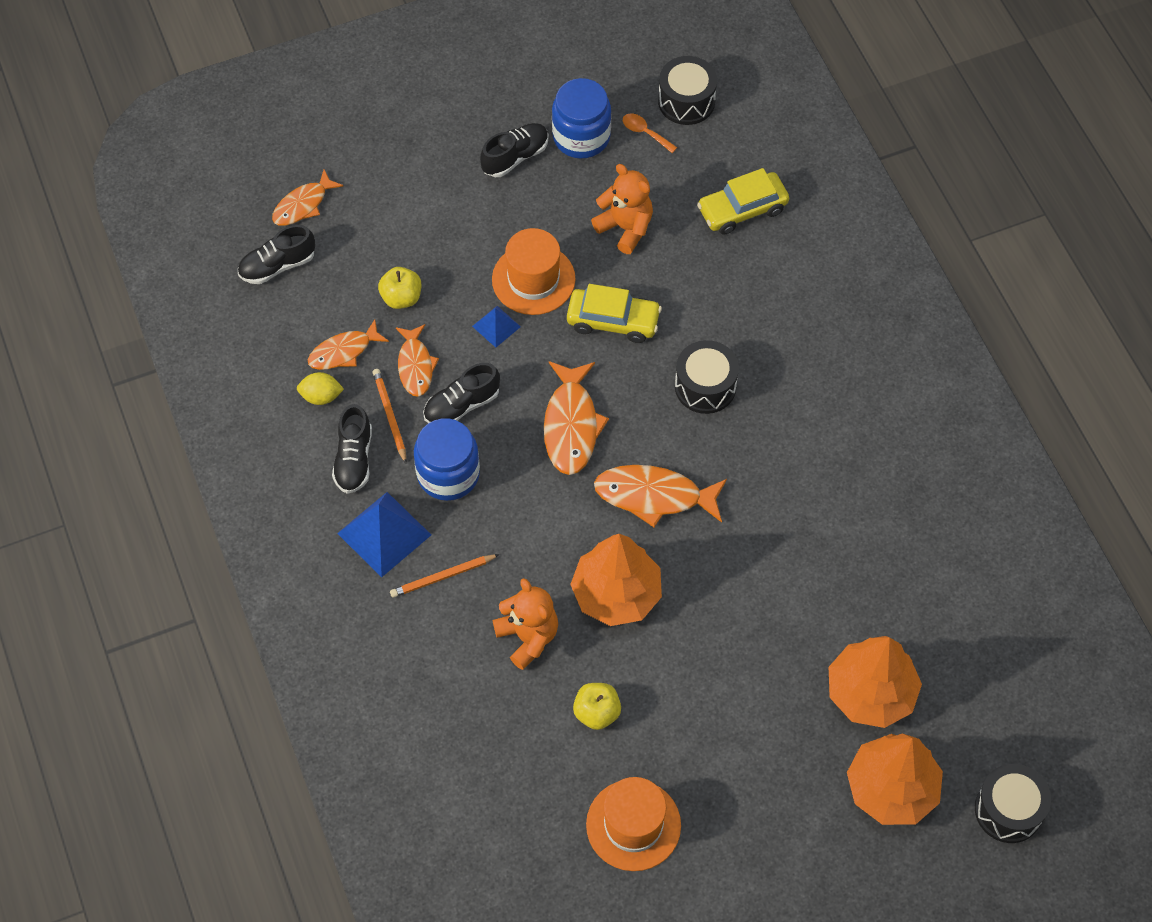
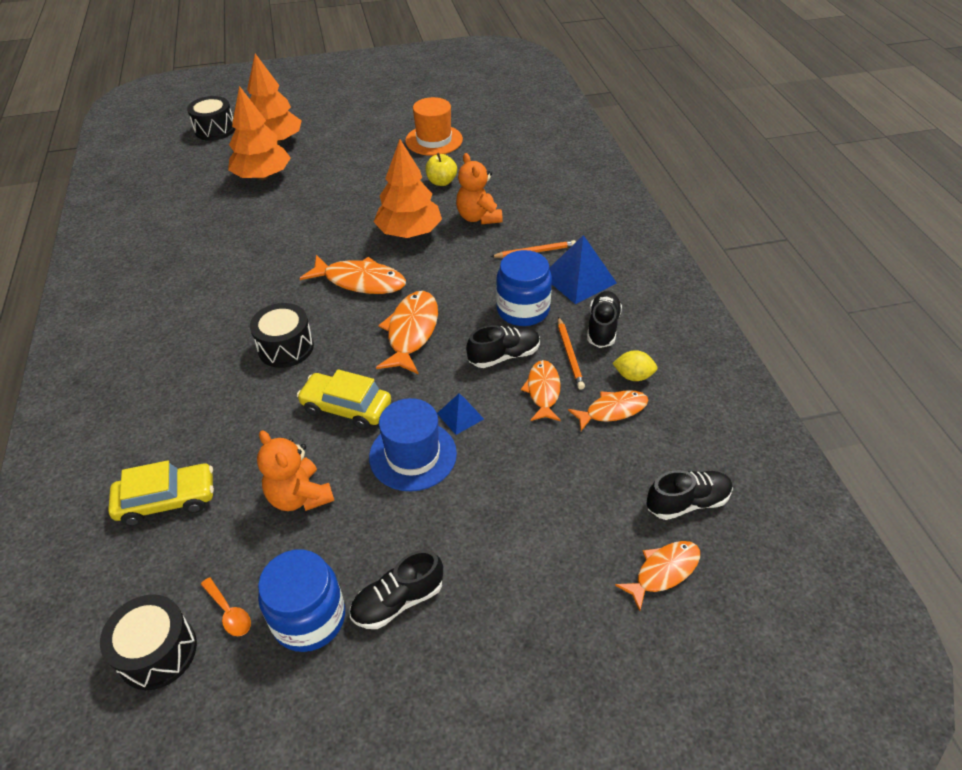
camera: 170 degrees left, 15 degrees down
yellow apple [378,267,421,309] -> none
orange hat [492,228,576,315] -> blue hat [369,398,457,491]

